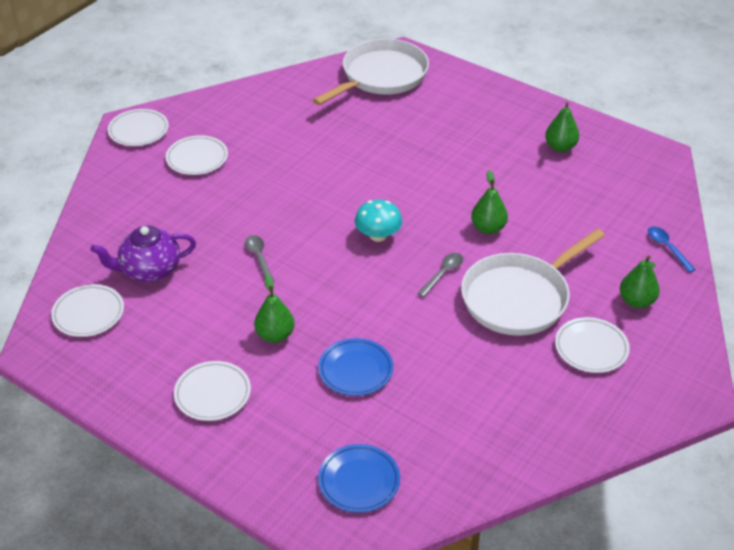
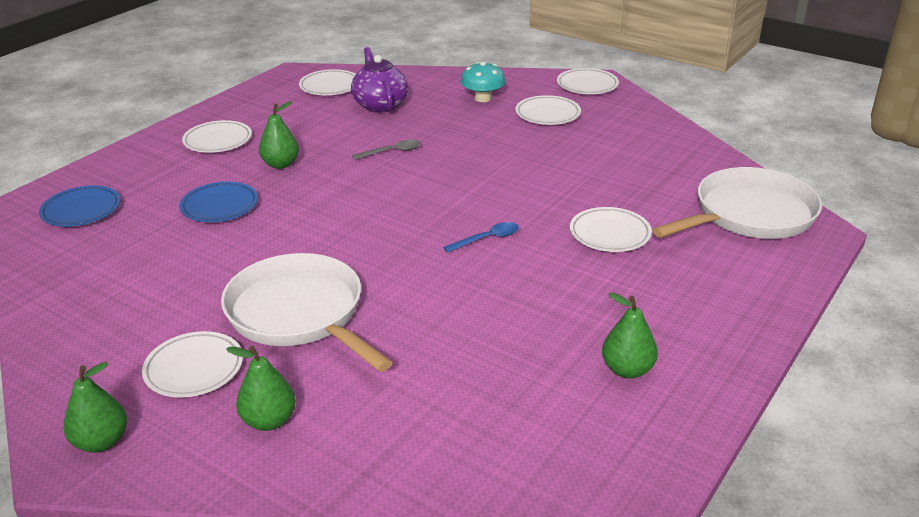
camera: 90 degrees right, 10 degrees down
white pan [313,39,429,105] -> white pan turned 75 degrees counterclockwise [652,167,822,239]
turquoise mushroom [355,199,402,242] -> turquoise mushroom moved to [460,62,505,102]
grey spoon [417,253,463,298] -> none
green pear [471,170,508,234] -> green pear moved to [63,362,127,453]
blue spoon [648,226,696,273] -> blue spoon moved to [443,222,519,253]
none -> white plate [570,207,652,252]

